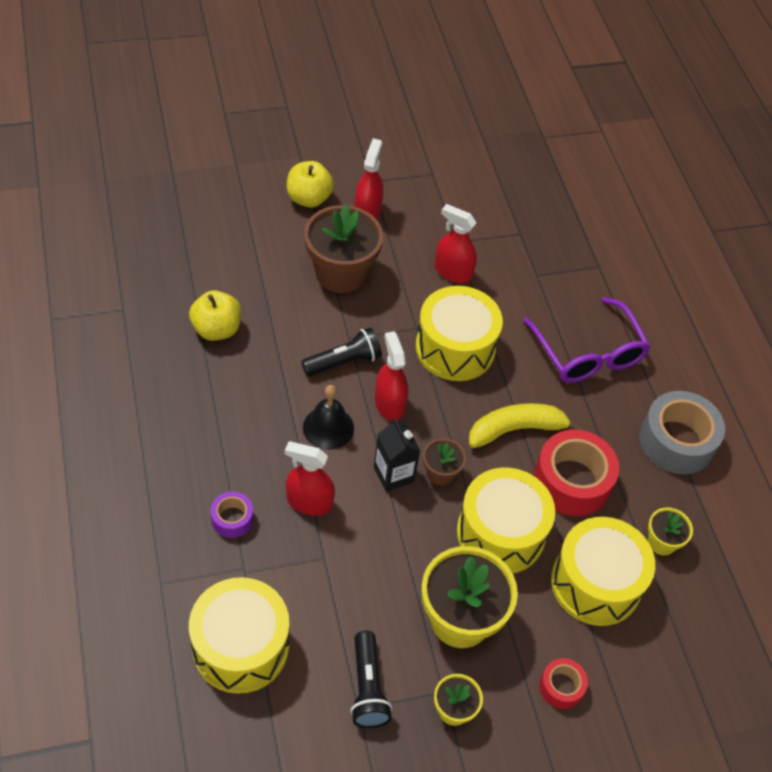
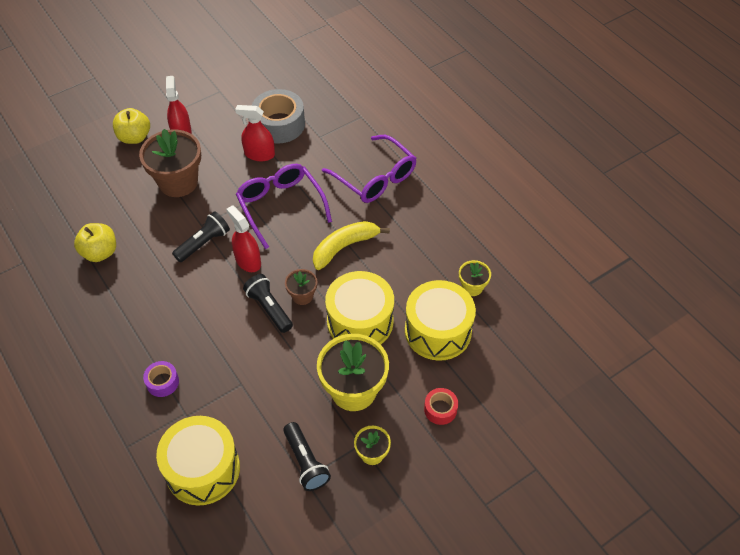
camera: 15 degrees left, 0 degrees up
red spray bottle [285,441,335,516] -> none
black bell [303,385,354,450] -> none
black carton [374,418,420,492] -> black flashlight [243,274,293,333]
yellow drum [416,286,503,381] -> purple glasses [236,164,332,249]
red tape [534,430,619,516] -> none
grey tape [639,391,725,474] -> grey tape moved to [252,89,305,143]

